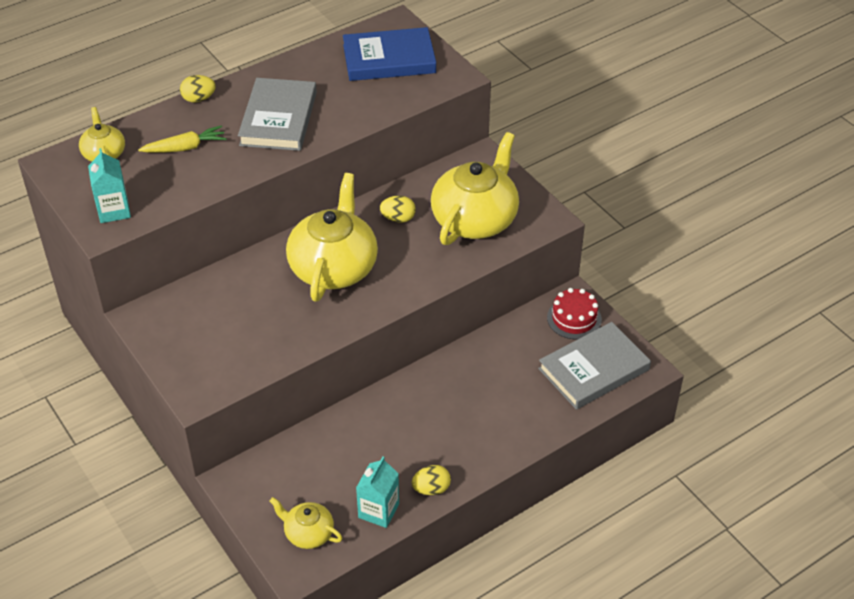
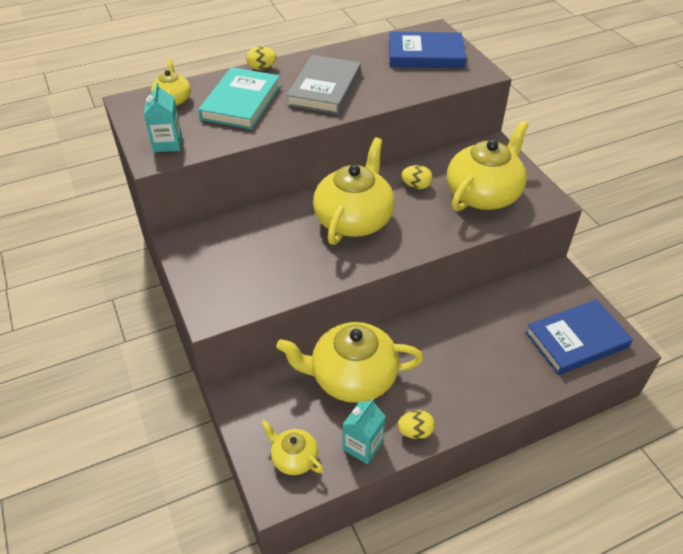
camera: 10 degrees right, 0 degrees up
yellow carrot [138,125,227,153] -> turquoise book [198,67,281,129]
grey book [538,322,651,410] -> blue book [525,299,633,375]
red cake [547,288,602,339] -> none
none -> yellow teapot [276,322,424,403]

